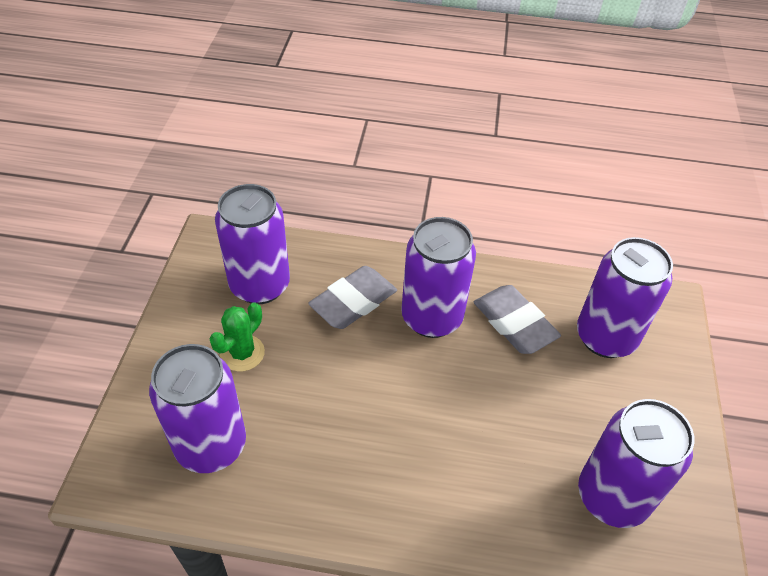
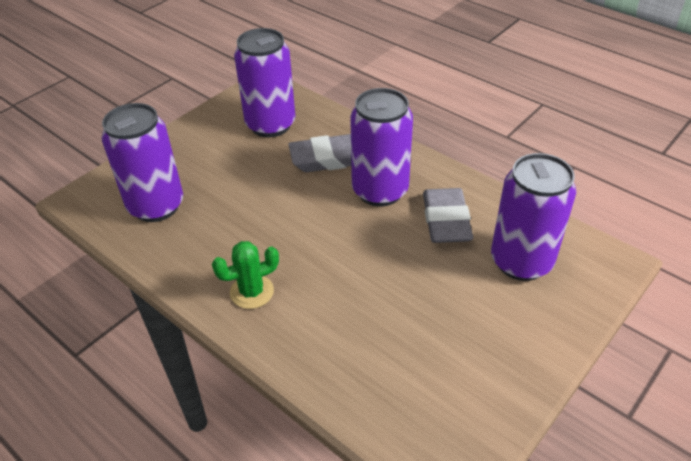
camera: 35 degrees right, 5 degrees down
green cactus [209,302,265,372] -> green cactus moved to [212,241,279,309]
purple can [578,399,694,528] -> none

